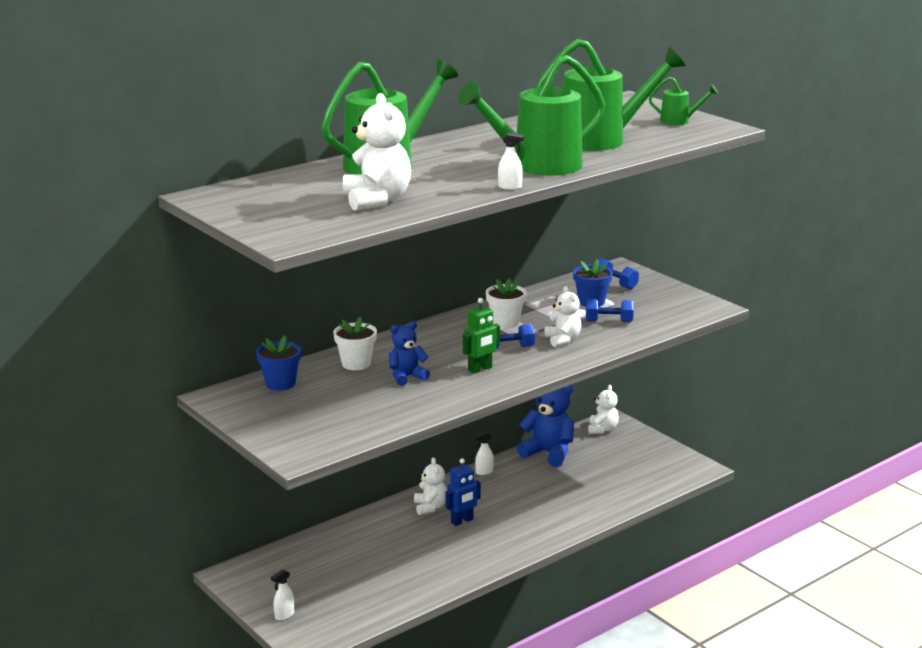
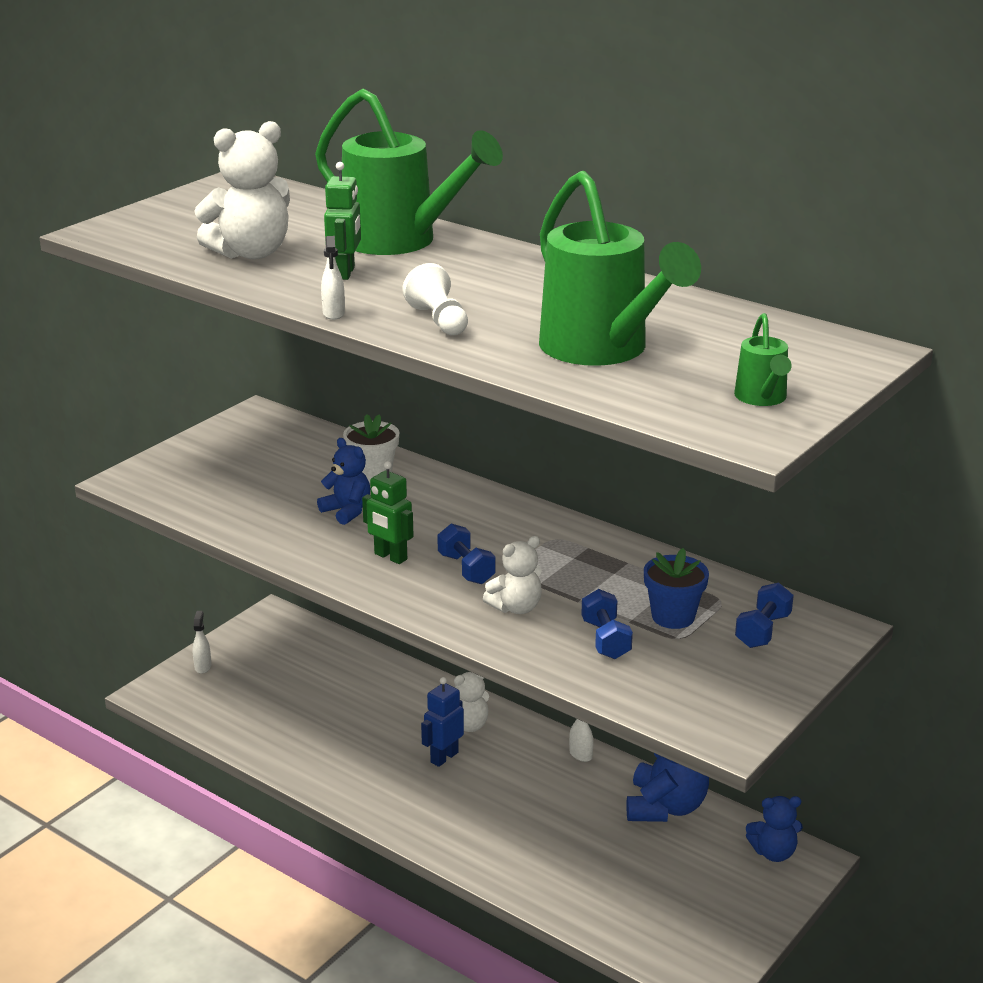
camera: 75 degrees right, 5 degrees up
blue flower pot [256,335,301,391] -> none
white spray bottle [271,569,294,620] -> white spray bottle turned 60 degrees clockwise [193,611,211,674]
blue robot [445,458,481,526] -> blue robot turned 90 degrees clockwise [421,677,464,767]
green watering can [458,55,605,176] -> white pawn [402,263,468,336]
white flower pot [486,279,527,328] -> none
white teddy bear [588,385,619,434] -> blue teddy bear [746,796,803,862]
none -> green robot [324,162,361,280]

